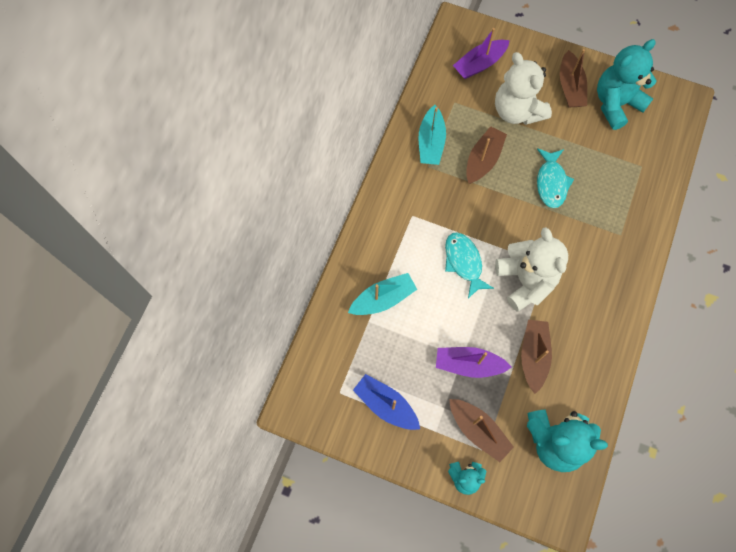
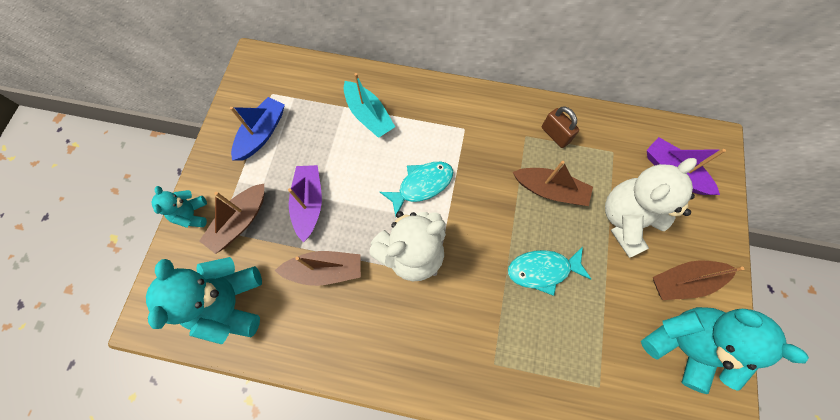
camera: 80 degrees right, 0 degrees up
turquoise boat [419,105,446,165] -> brown padlock [542,107,579,148]

